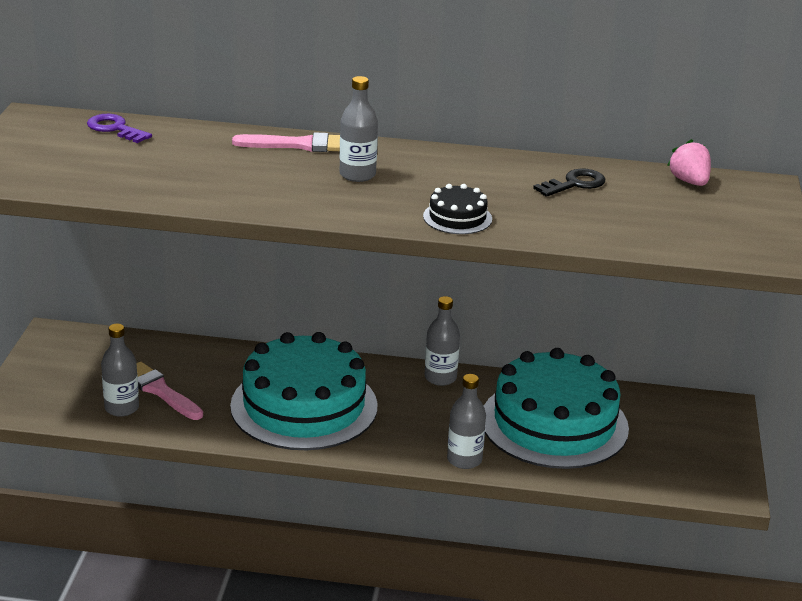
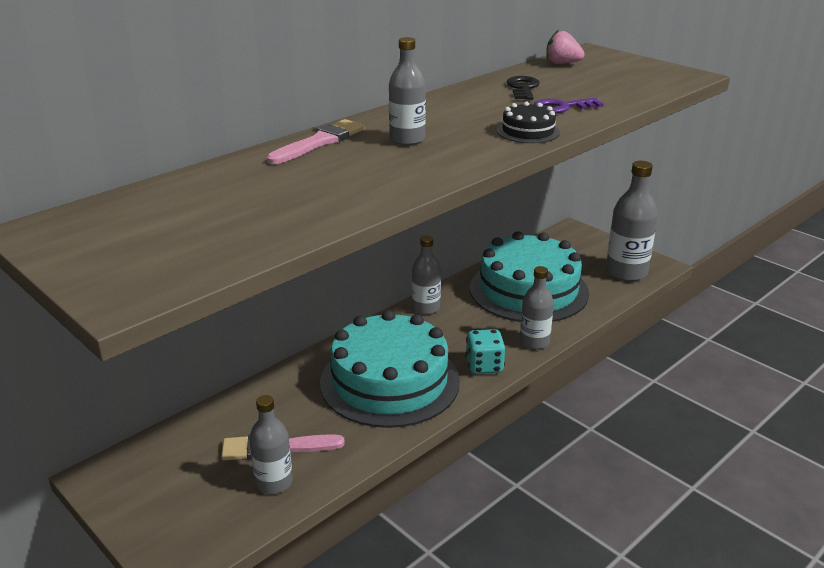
camera: 50 degrees left, 0 degrees up
purple key [87,114,152,143] -> purple key moved to [534,98,604,113]
none -> turquoise dice [466,329,505,374]
none -> grey bottle [606,161,658,281]

